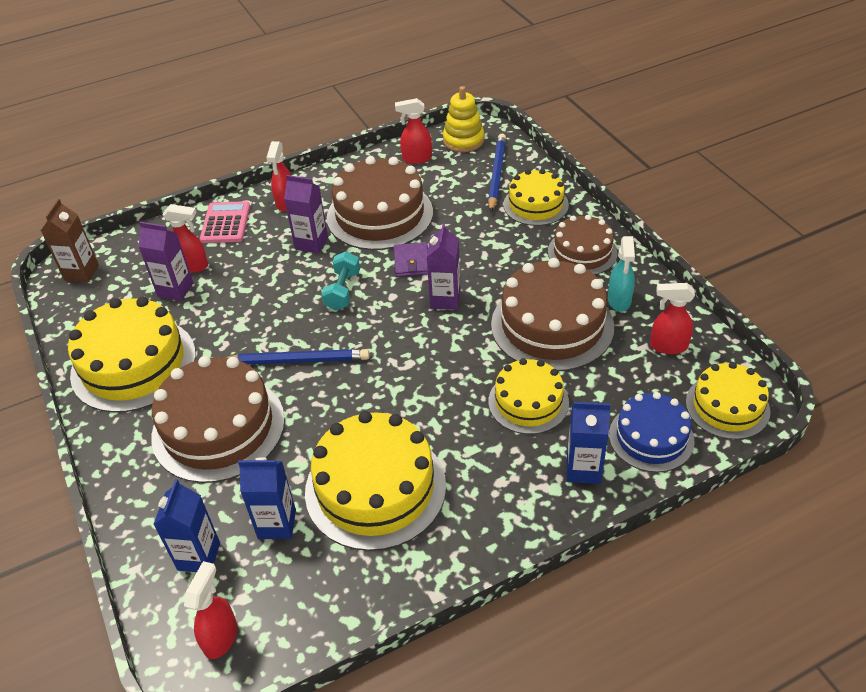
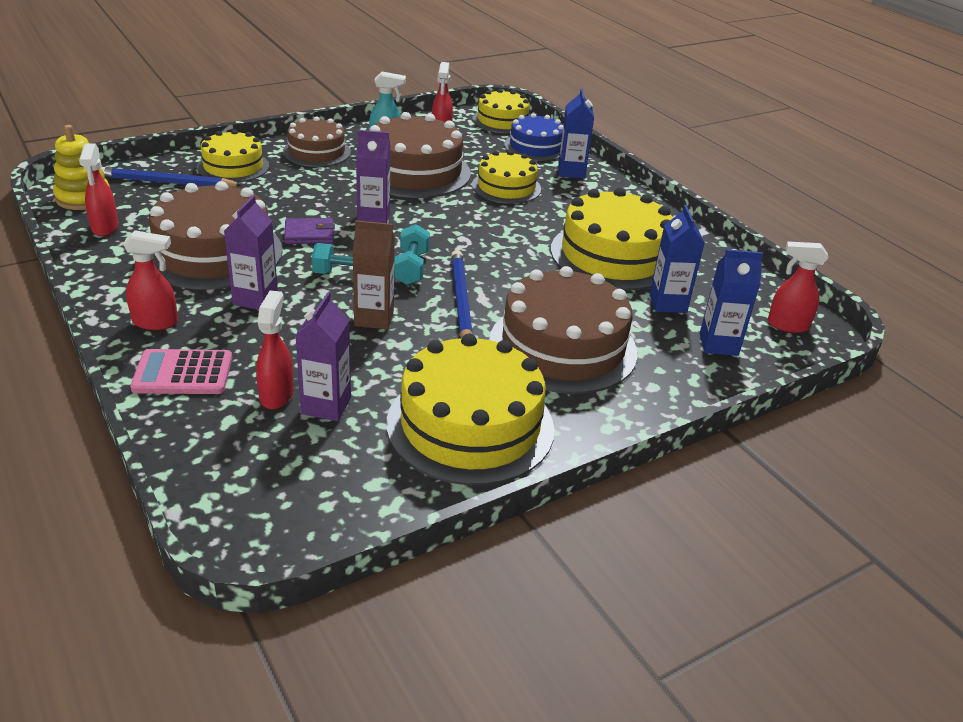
camera: 100 degrees left, 10 degrees down
brown carton [41,199,99,282] -> brown carton moved to [352,220,395,329]
none -> turquoise dumbbell [394,224,430,285]

